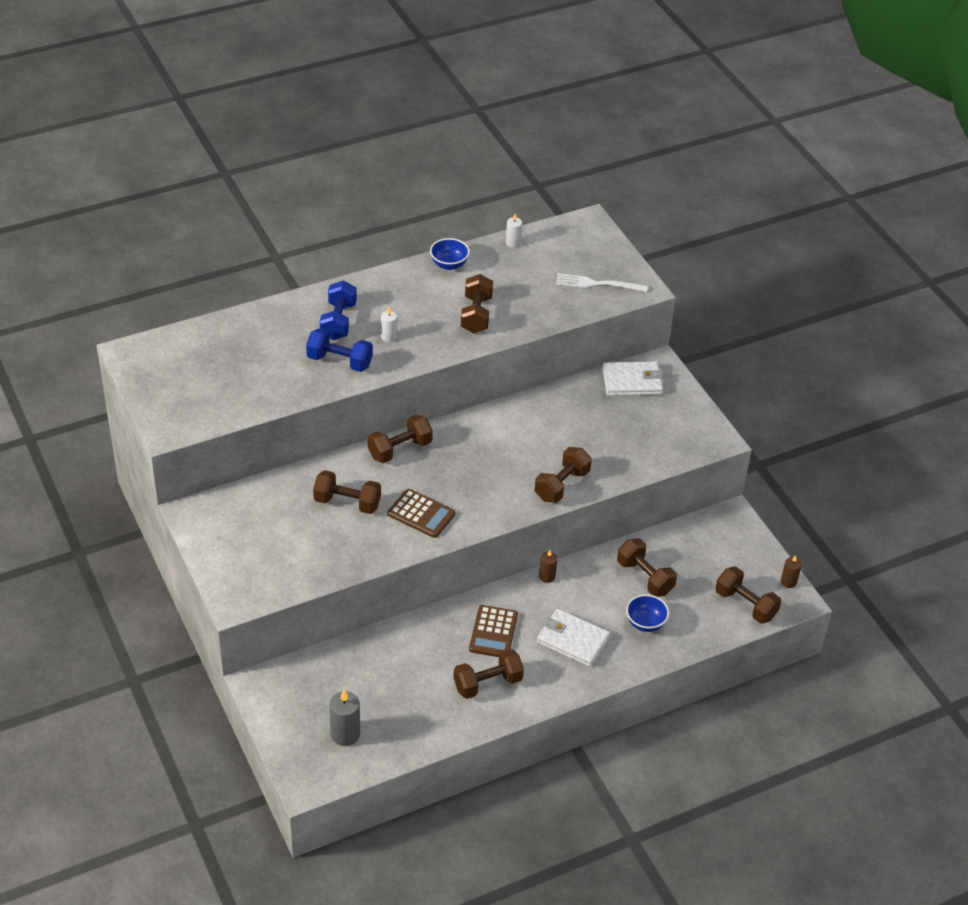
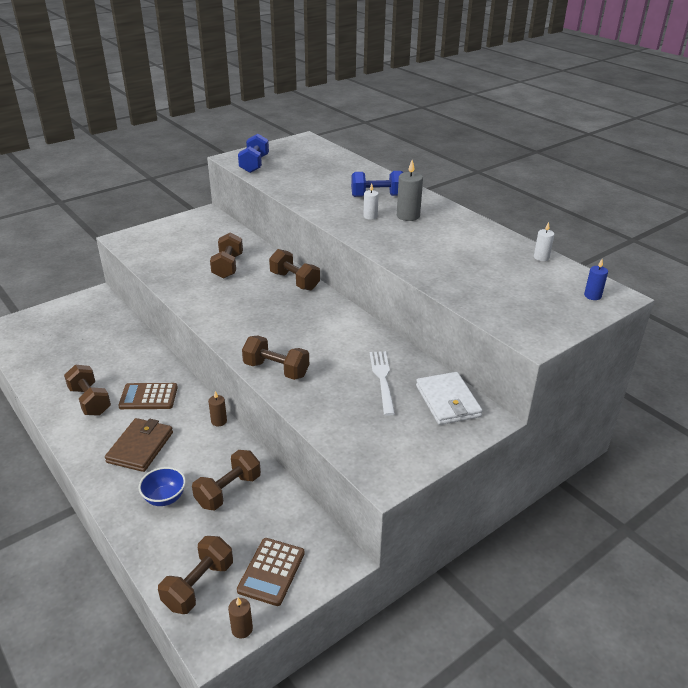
camera: 80 degrees right, 10 degrees down
blue dumbbell [306,328,373,372] -> blue dumbbell moved to [238,134,269,173]
grey candle [329,690,360,746] -> grey candle moved to [397,160,423,221]
brown calculator [388,489,455,538] -> brown calculator moved to [237,538,305,606]
blue bowl [430,238,470,270] -> none
brown dumbbell [461,274,493,333] -> none
white wallet [537,609,610,667] -> brown wallet [105,418,173,472]
white fork [556,273,648,292] -> white fork moved to [370,351,395,416]
none -> blue candle [584,259,608,300]

